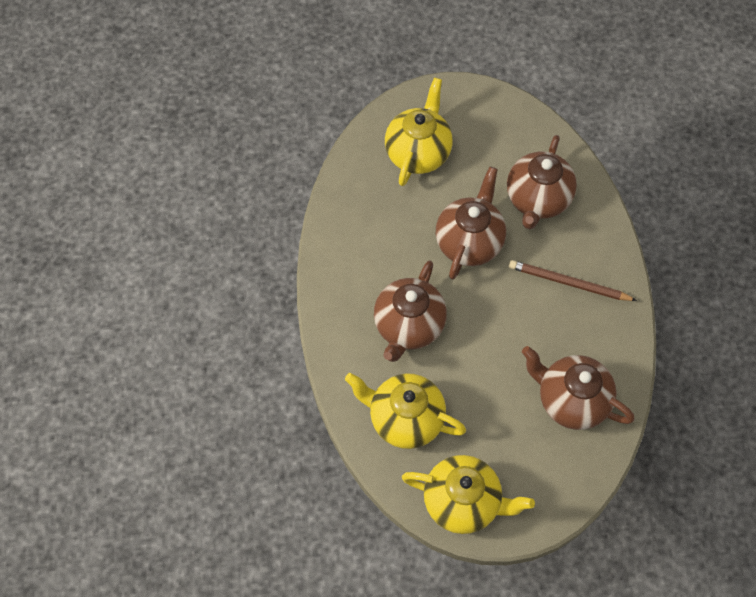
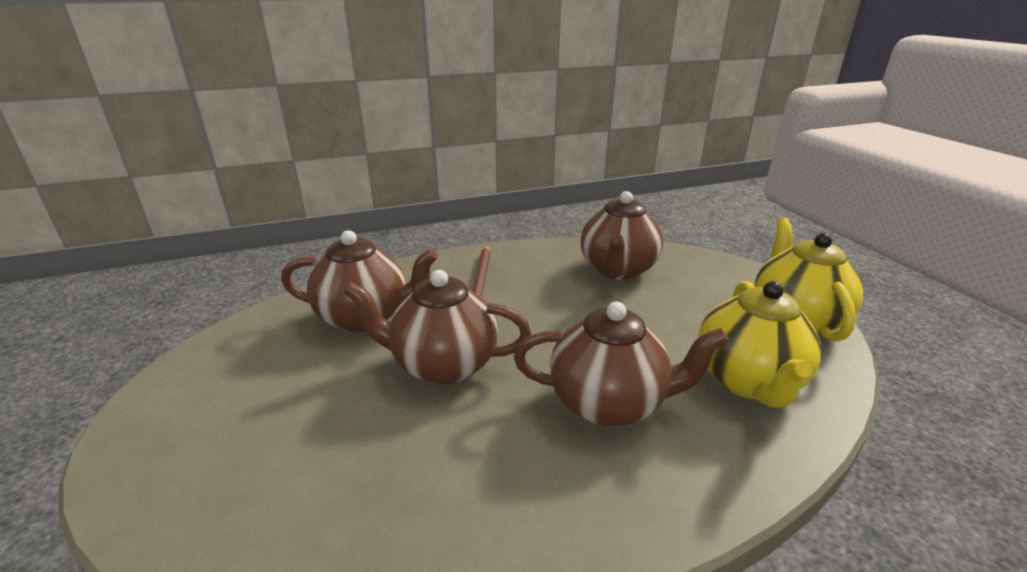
camera: 105 degrees left, 35 degrees down
yellow teapot [385,78,453,186] -> none

